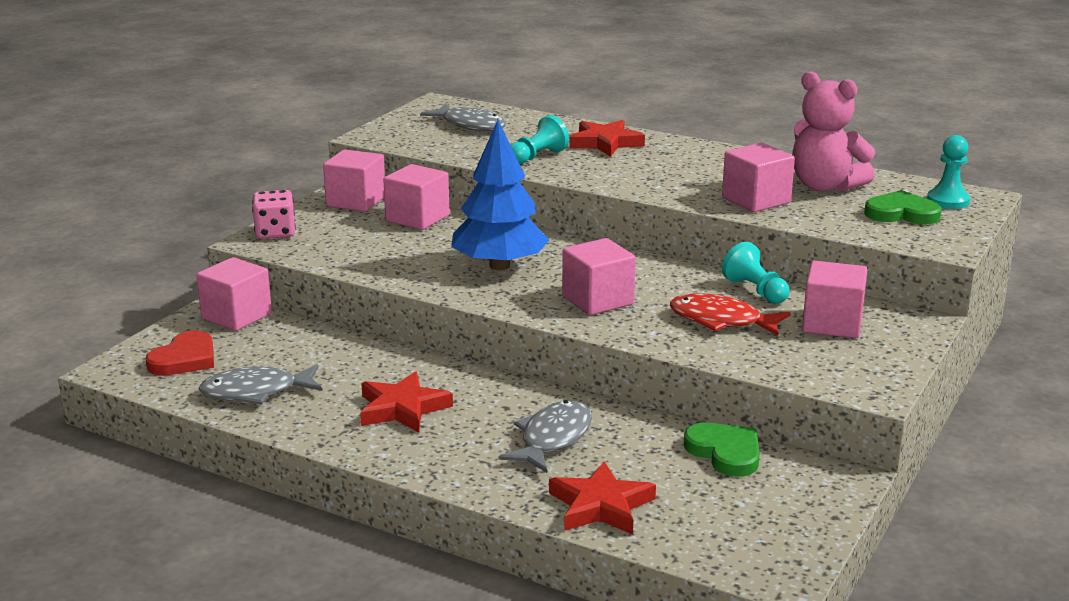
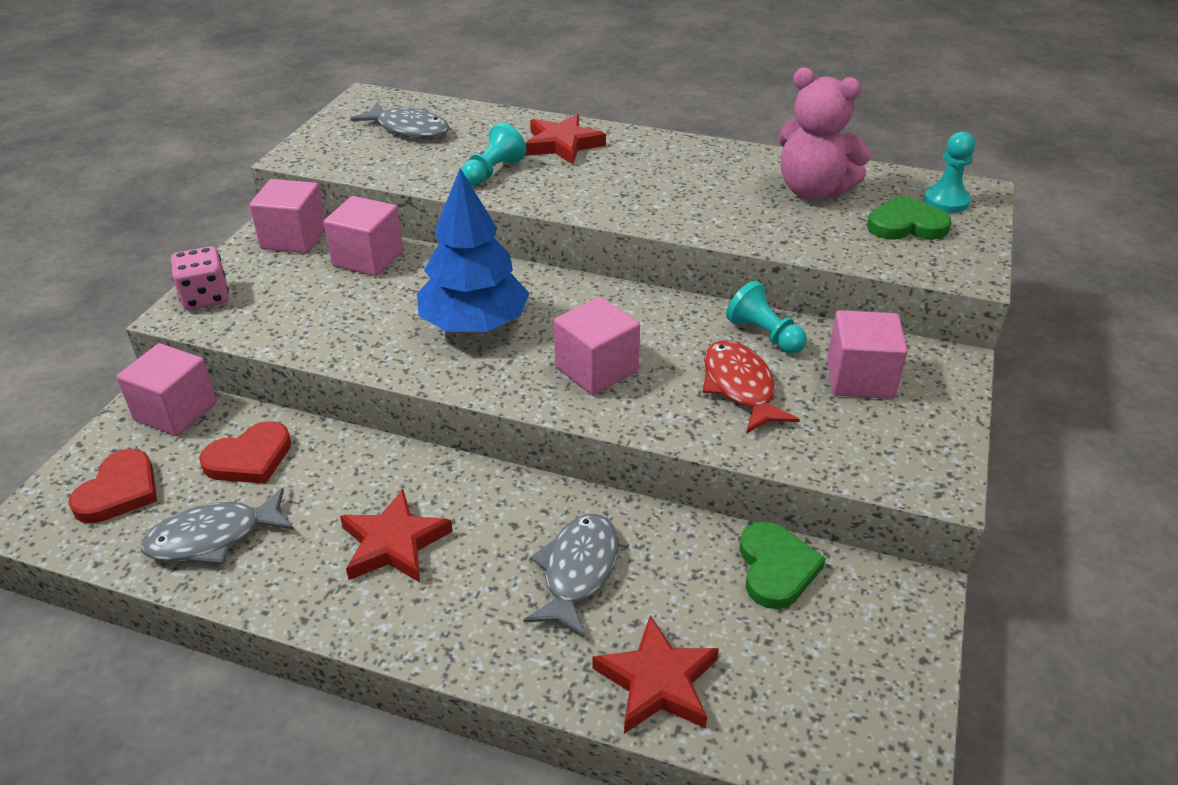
camera: 10 degrees left, 15 degrees up
red fish [670,293,790,336] -> red fish turned 60 degrees clockwise [703,340,800,434]
green heart [684,423,759,477] -> green heart turned 45 degrees clockwise [739,521,826,609]
pink cube [722,143,795,212] -> none
none -> red heart [199,421,291,484]

